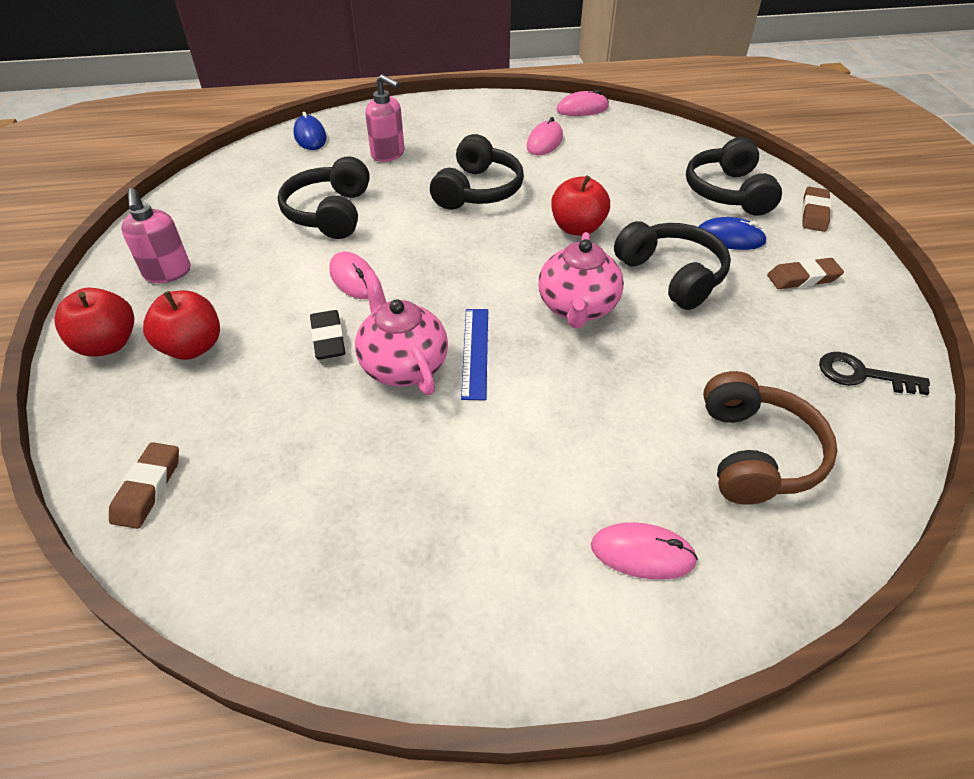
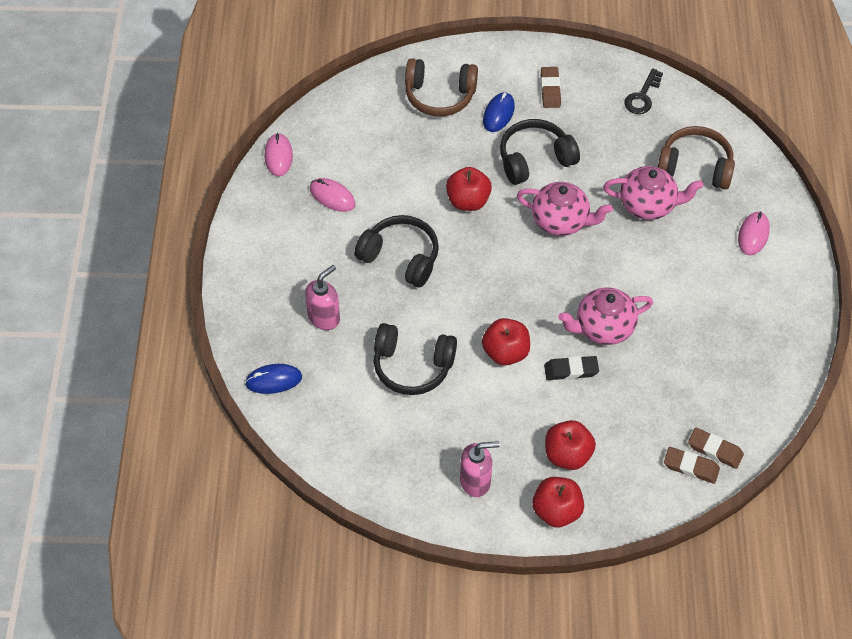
camera: 80 degrees left, 10 degrees up
pink mouse [329,251,372,299] -> red apple [482,318,530,366]
blue ruler [461,309,488,400] -> none
black headphones [686,137,782,216] -> brown headphones [405,58,478,116]
brown eraser [802,187,831,232] -> brown eraser moved to [688,428,744,469]
none -> pink teapot [603,166,703,220]

